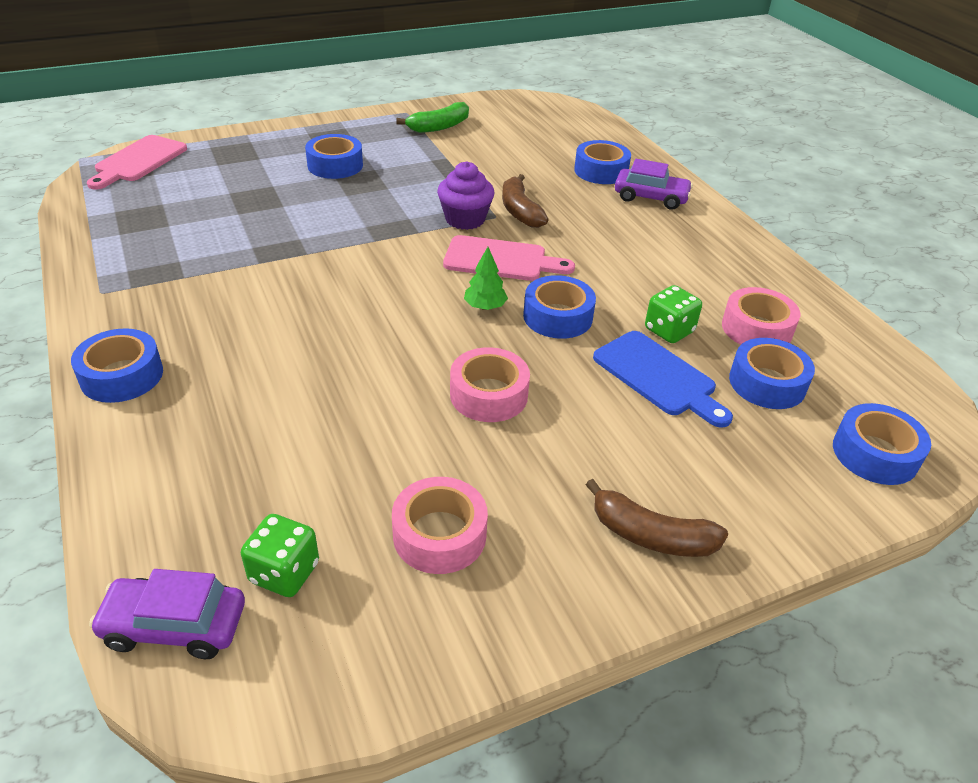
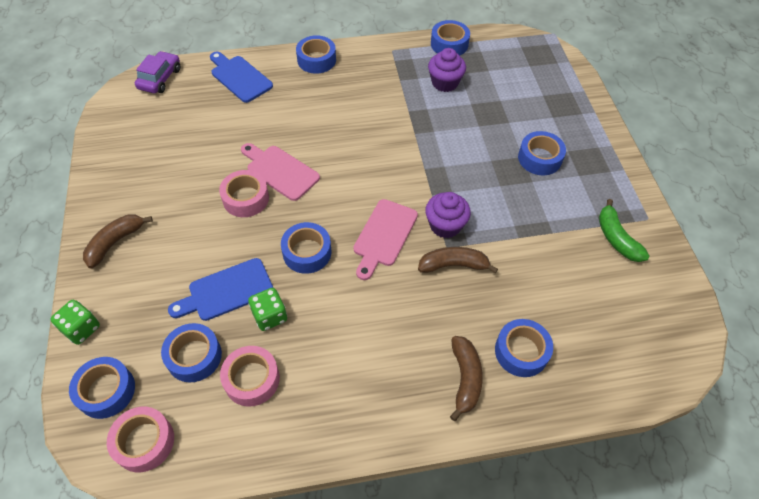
camera: 105 degrees right, 15 degrees up
pink cutting board [87,135,187,190] -> pink cutting board moved to [241,143,320,201]
green dice [241,514,319,597] -> green dice moved to [50,300,100,345]
pink tape [392,477,488,574] -> pink tape moved to [107,407,174,472]
green tree [464,247,508,310] -> none
purple car [615,159,693,210] -> brown banana [450,336,483,421]
none -> blue cutting board [210,52,273,103]
none -> purple cupcake [428,48,466,92]
none -> blue tape [431,20,470,55]

